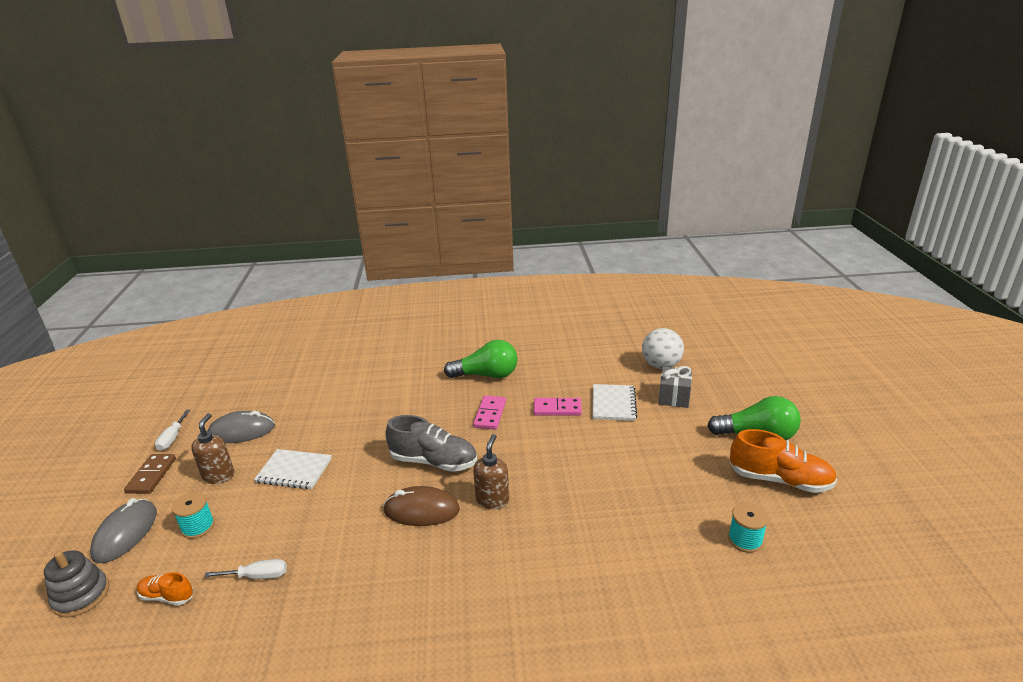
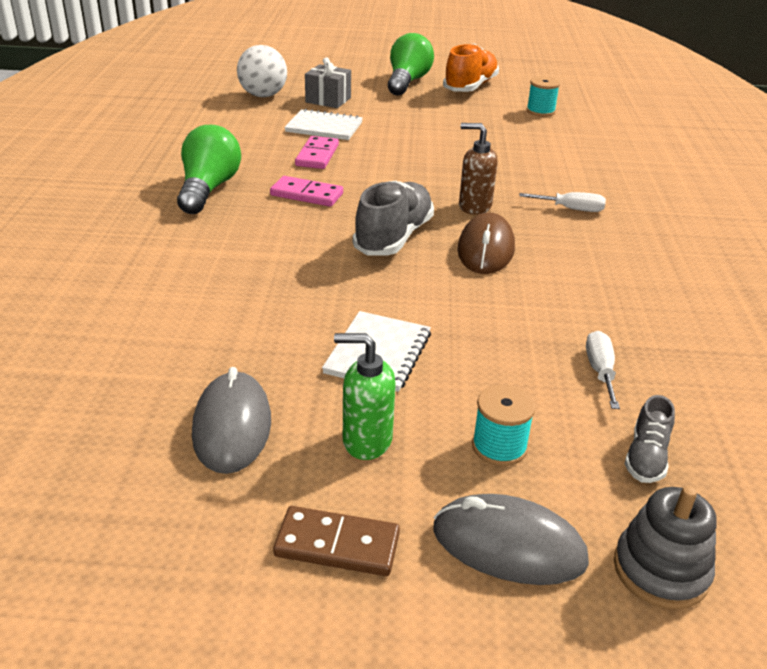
camera: 85 degrees left, 5 degrees up
orange shoe [137,572,194,605] -> grey shoe [624,395,675,483]
white screwdriver [155,409,190,451] -> white screwdriver moved to [519,192,606,212]
brown soap dispenser [191,413,234,484] -> green soap dispenser [334,333,396,460]

